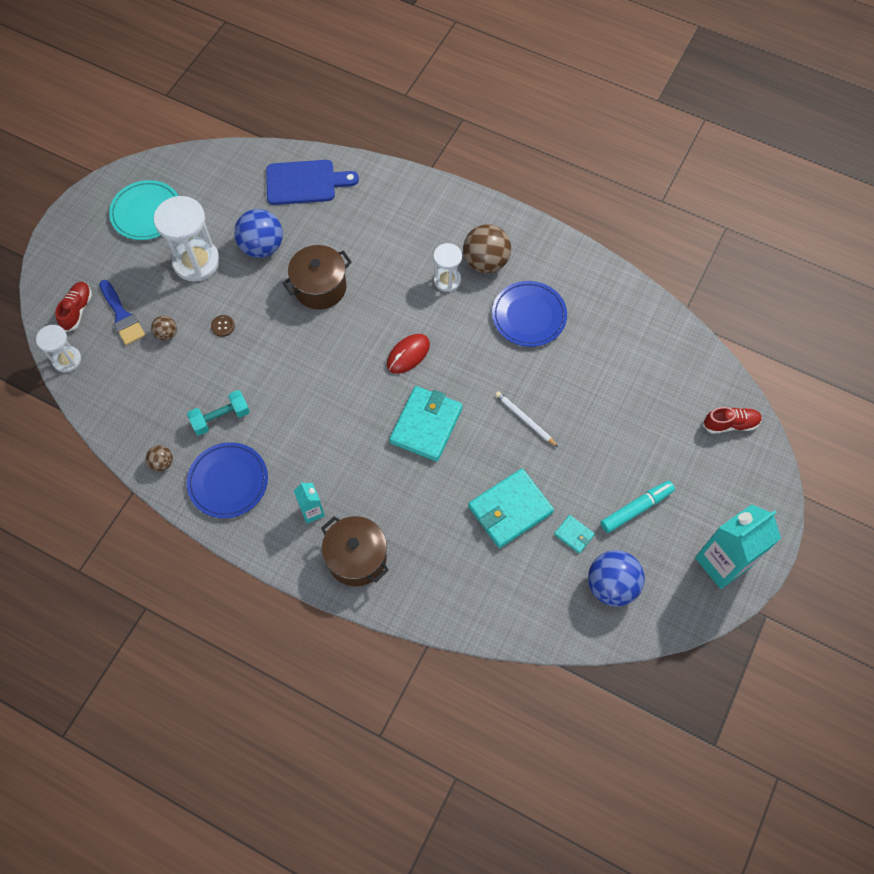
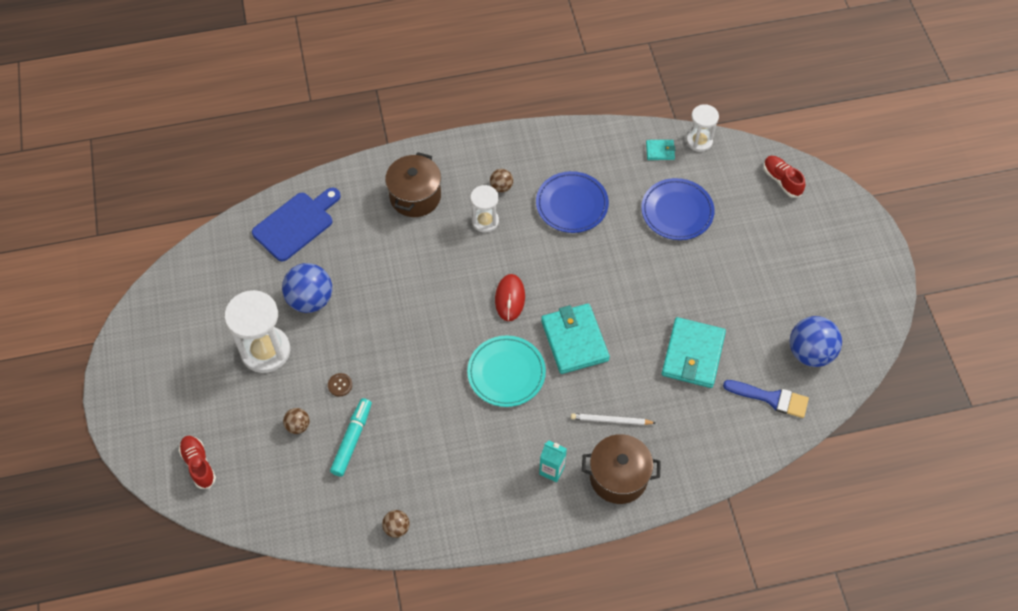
camera: 40 degrees left, 5 degrees down
white hourglass [36,325,81,372] -> white hourglass moved to [686,104,719,152]
blue brush [99,280,145,345] -> blue brush moved to [723,380,809,418]
turquoise plate [109,180,178,240] -> turquoise plate moved to [467,335,546,407]
turquoise dumbbell [187,390,250,436] -> none
blue plate [187,442,268,518] -> blue plate moved to [641,178,715,240]
brown pot [282,245,352,310] -> brown pot moved to [385,152,441,217]
brown ball [463,224,511,273] -> brown ball [490,169,513,192], size x0.50
white pencil [495,391,558,447] -> white pencil moved to [571,413,656,425]
turquoise wallet [554,515,595,554] -> turquoise wallet moved to [646,140,675,160]
turquoise marker [600,481,675,533] -> turquoise marker moved to [330,398,372,477]
turquoise carton [695,504,781,589] -> none
red shoe [703,407,762,434] -> red shoe turned 75 degrees counterclockwise [763,156,805,198]

